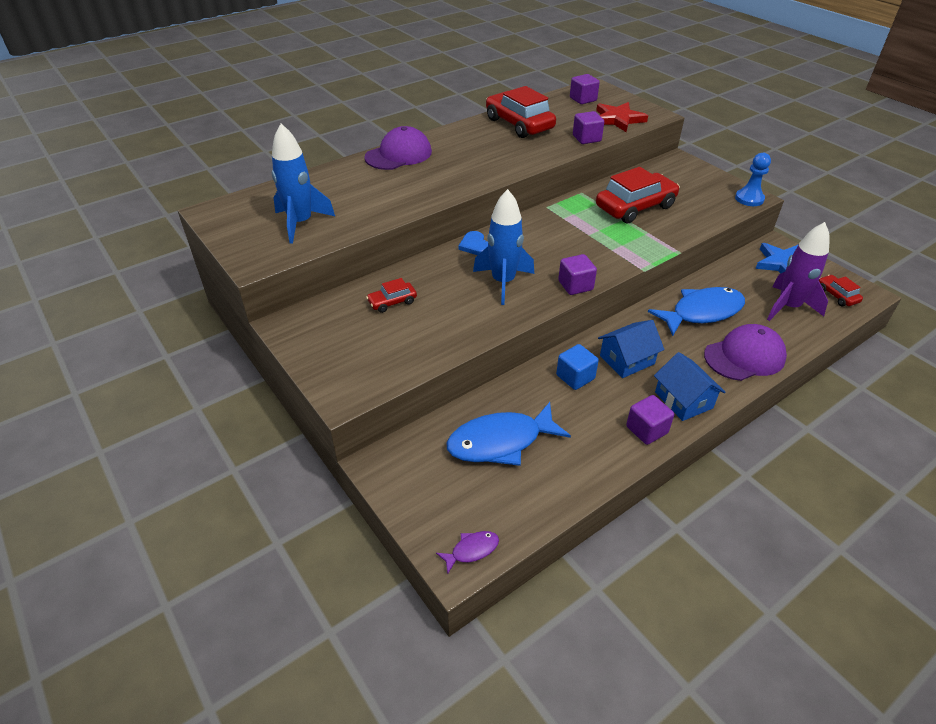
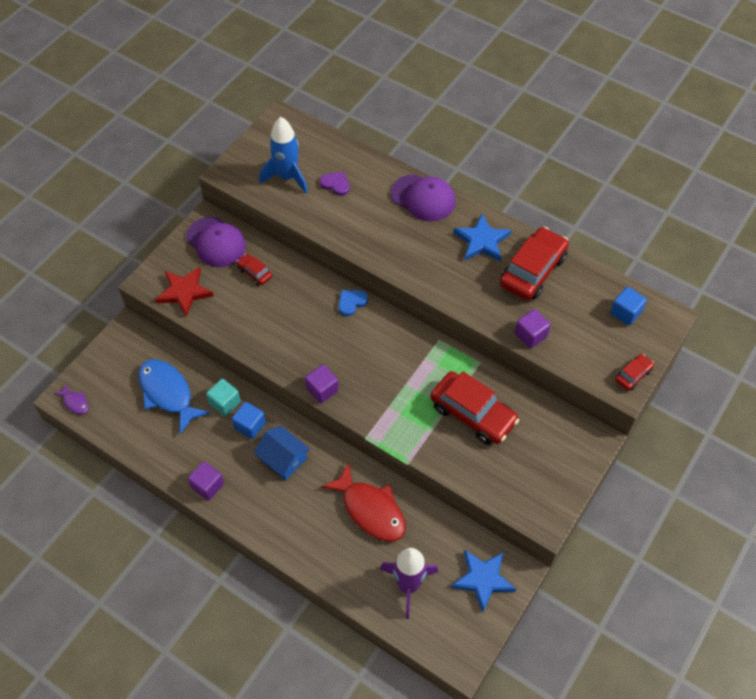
camera: 70 degrees right, 15 degrees up
blue rocket [473,189,534,305] -> none
purple cube [570,74,600,104] -> blue cube [610,287,647,326]
red star [596,102,648,132] -> red star moved to [155,267,214,317]
blue fish [648,287,745,336] -> red fish [321,462,406,542]
blue house [654,352,725,421] -> none
purple cap [704,324,787,381] -> purple cap moved to [186,217,246,267]
blue pawn [735,153,771,206] -> none
red car [819,275,863,306] -> red car moved to [615,354,654,391]
none -> turquoise cube [206,379,241,416]
none -> purple heart [320,172,350,196]
none -> blue star [453,213,511,262]

